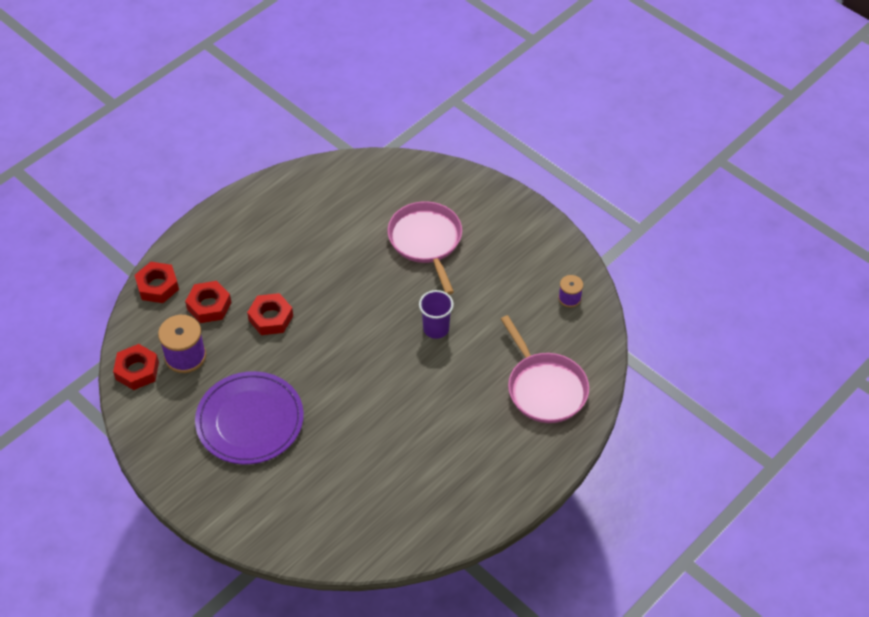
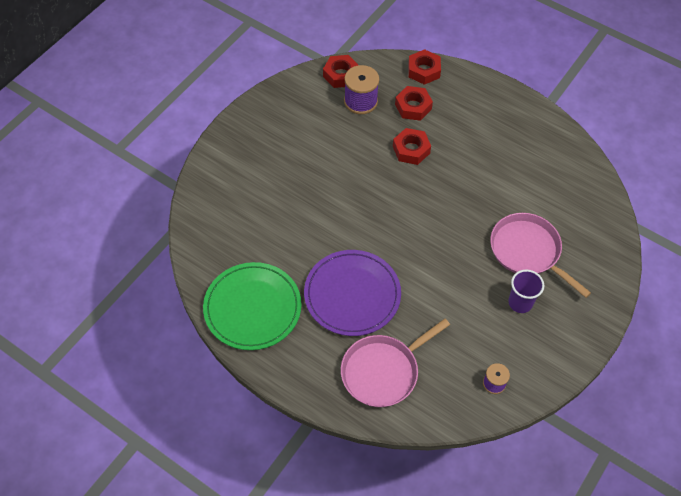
camera: 80 degrees right, 5 degrees up
purple plate [195,371,304,464] -> purple plate moved to [304,250,401,336]
pink pan [388,201,462,295] -> pink pan turned 105 degrees counterclockwise [490,213,591,298]
purple cup [419,290,454,339] -> purple cup moved to [508,270,544,313]
none -> green plate [203,262,302,350]

